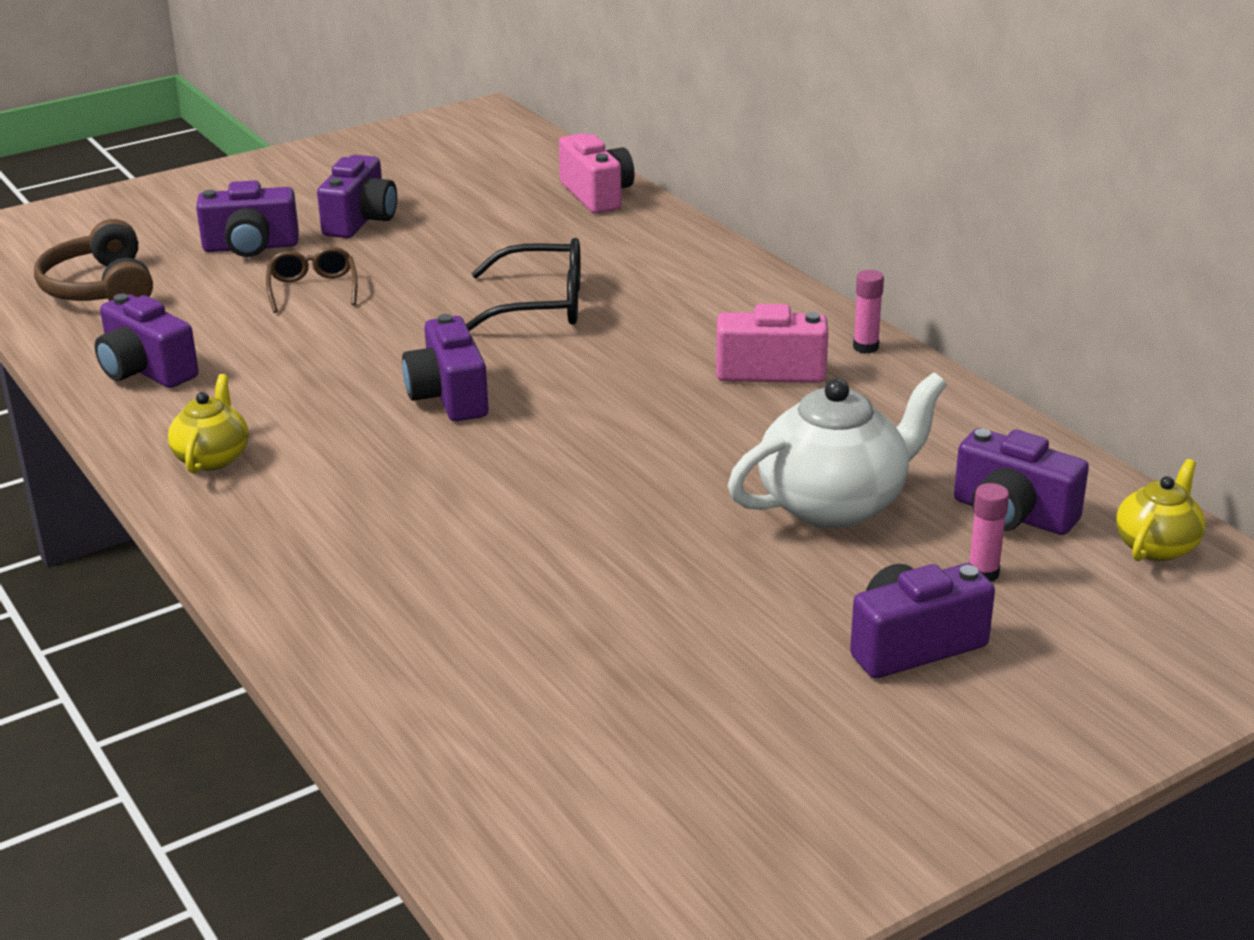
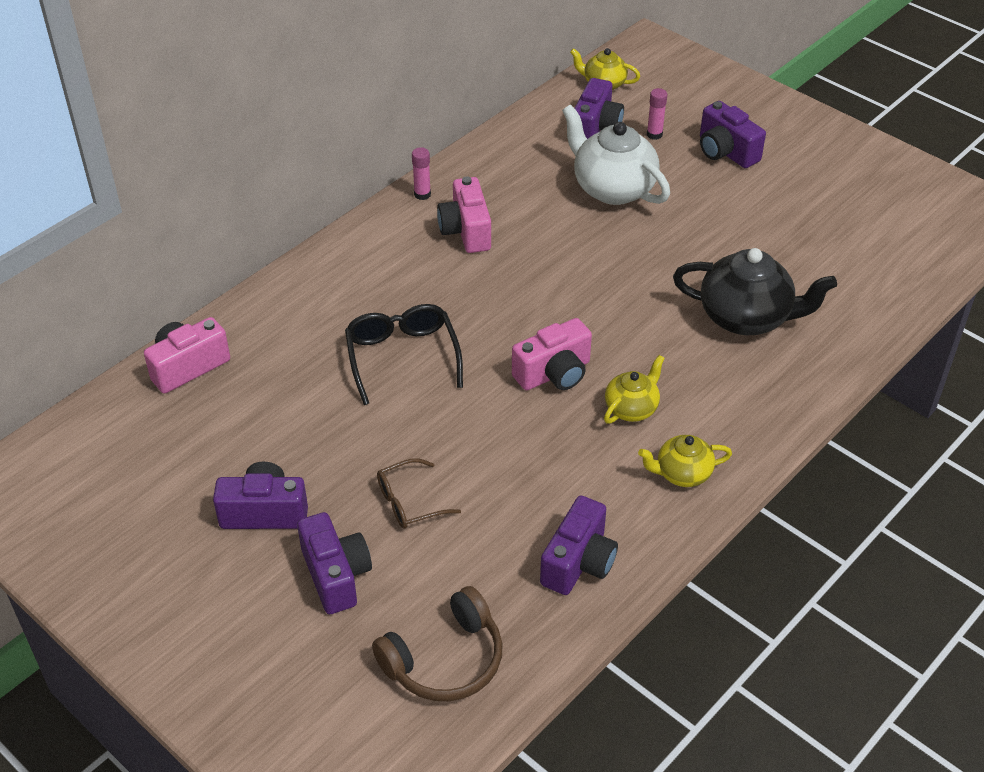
camera: 105 degrees left, 15 degrees up
purple camera [402,314,489,421] -> pink camera [512,318,592,390]
none -> yellow teapot [604,355,665,424]
none -> black teapot [673,248,837,335]

